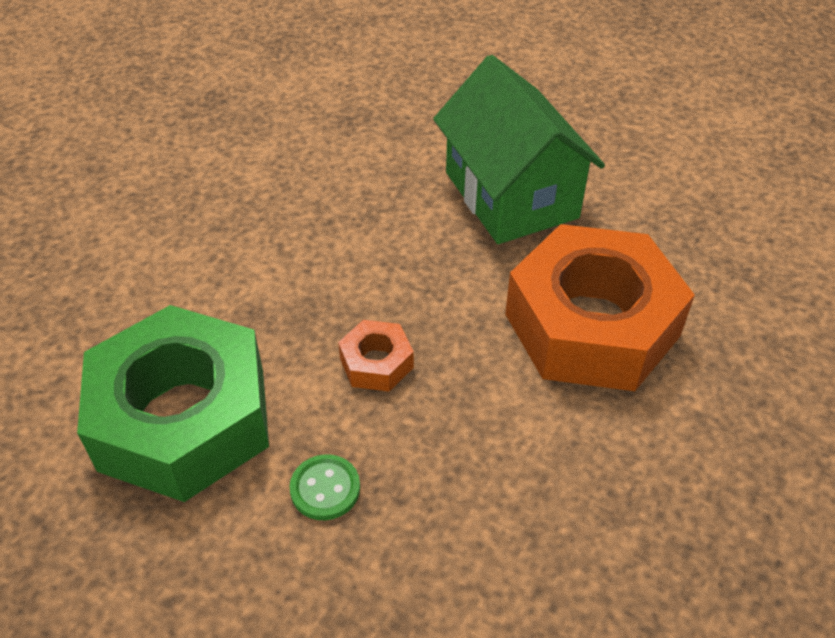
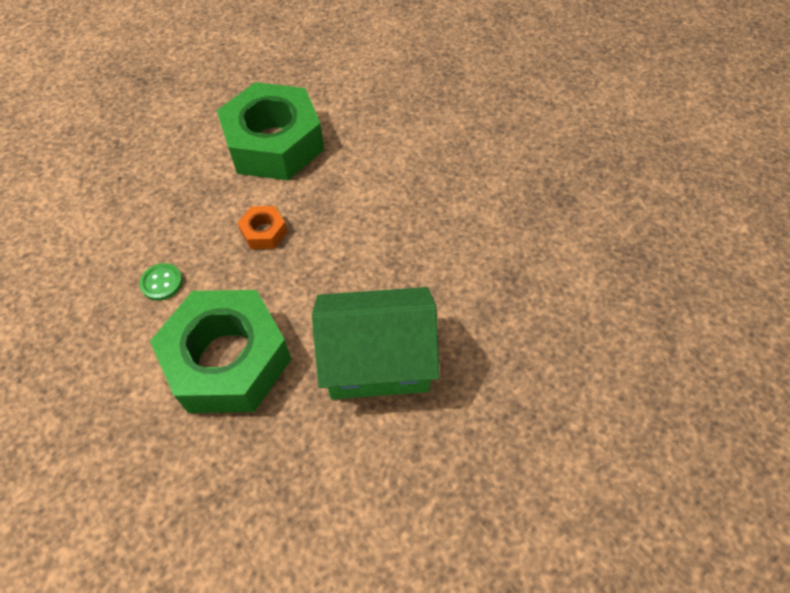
camera: 110 degrees right, 10 degrees up
green button [289,454,360,520] -> green button moved to [139,263,183,301]
orange nut [505,224,695,391] -> green nut [150,290,291,413]

